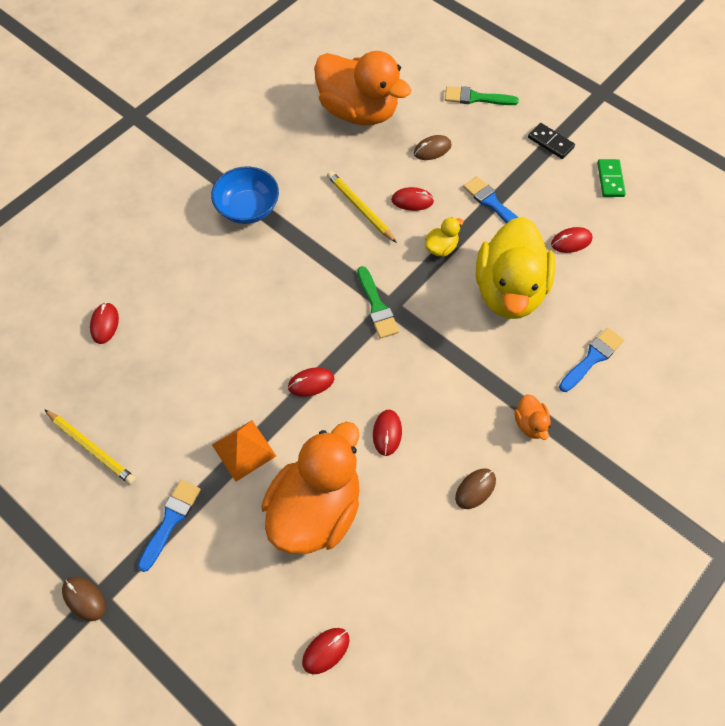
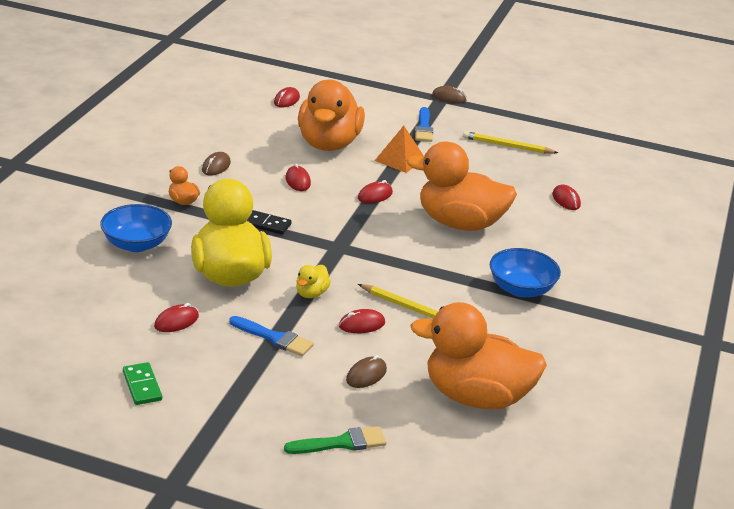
camera: 155 degrees right, 30 degrees down
green brush [357,266,399,339] -> none
black domino [528,123,575,159] -> black domino moved to [247,210,291,235]
blue brush [559,327,624,392] -> blue bowl [100,204,172,252]
none -> orange duck [407,142,517,231]

